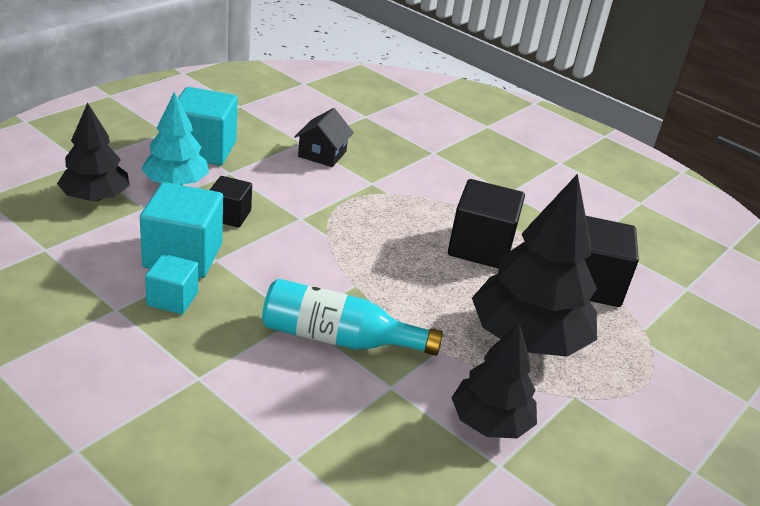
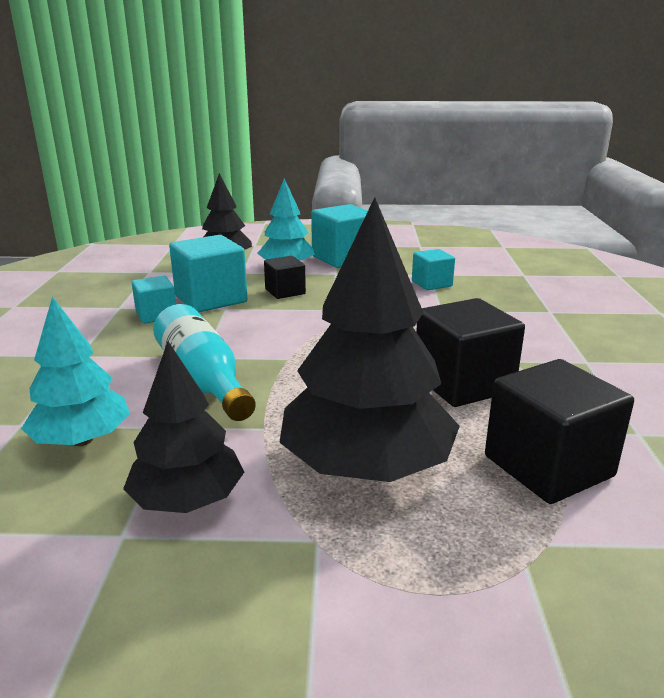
camera: 55 degrees right, 10 degrees down
black house [294,108,354,167] -> turquoise cube [412,249,455,290]
none -> turquoise tree [21,297,130,446]

